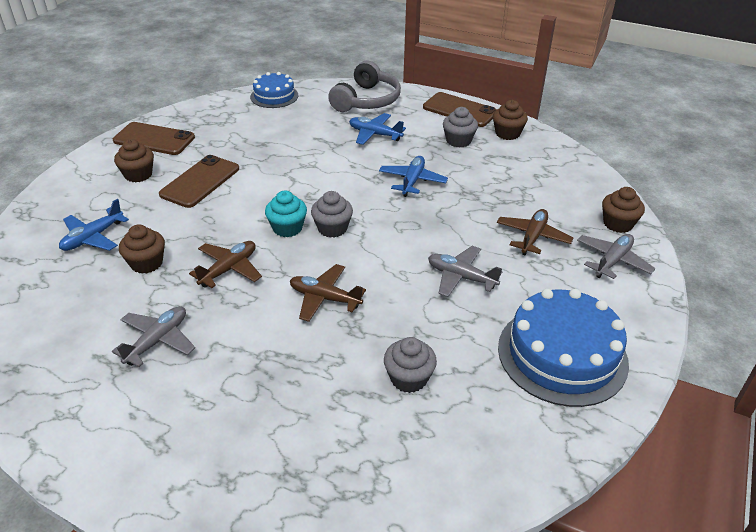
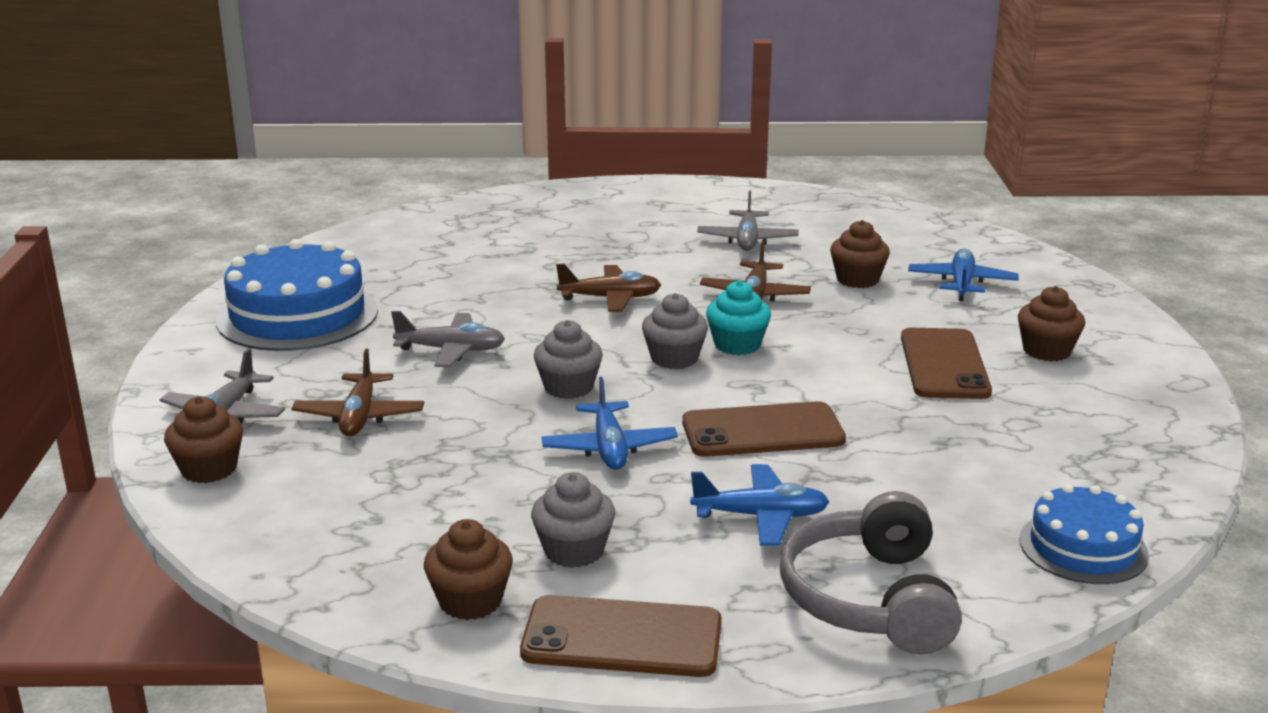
camera: 155 degrees right, 15 degrees down
brown phone [113,122,195,155] -> brown phone moved to [682,401,846,457]
grey cupcake [384,337,437,393] -> grey cupcake moved to [534,320,602,399]

